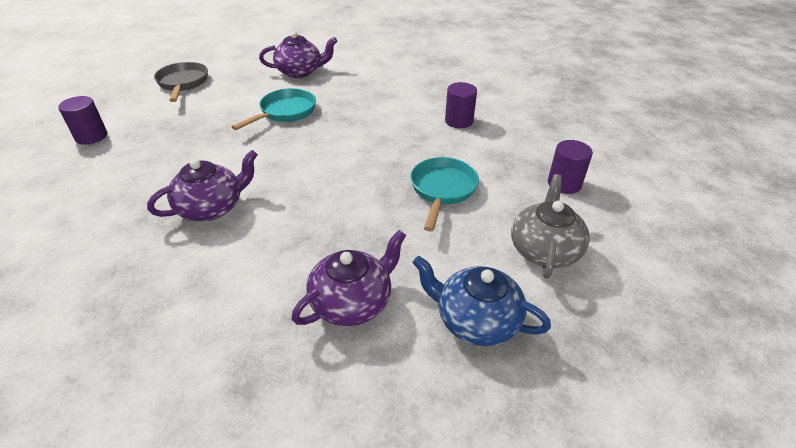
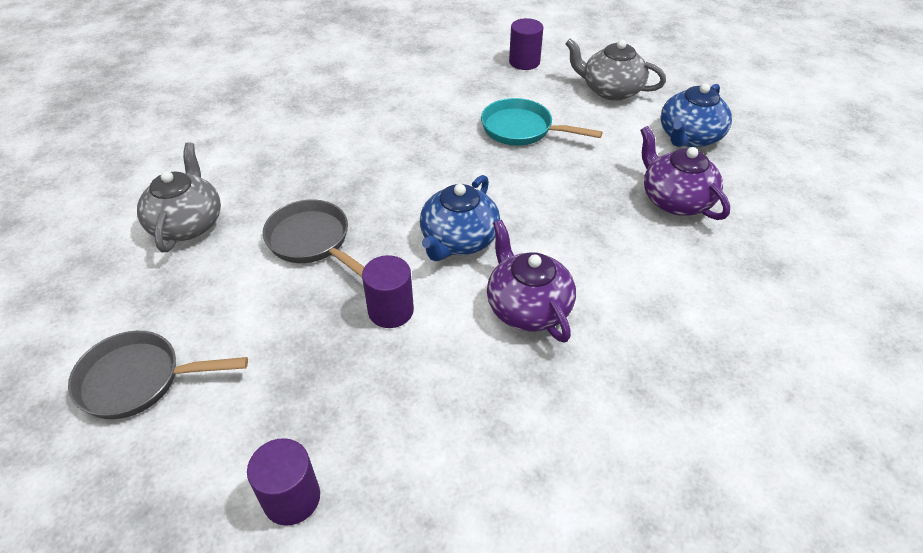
camera: 80 degrees left, 5 degrees up
turquoise pan [231,88,316,130] -> grey pan [263,200,364,277]
purple teapot [259,31,337,78] -> grey teapot [137,142,221,252]
purple cylinder [445,82,477,128] -> purple cylinder moved to [362,255,414,328]
none -> blue teapot [420,175,500,261]

